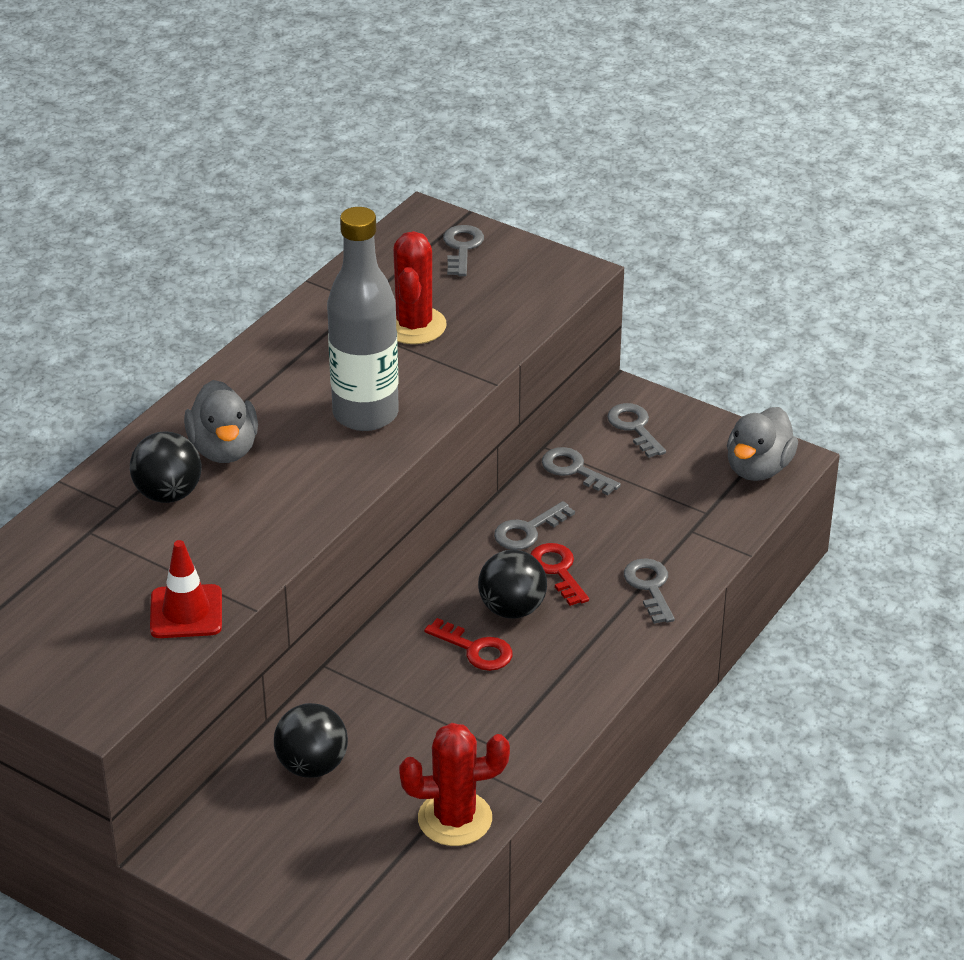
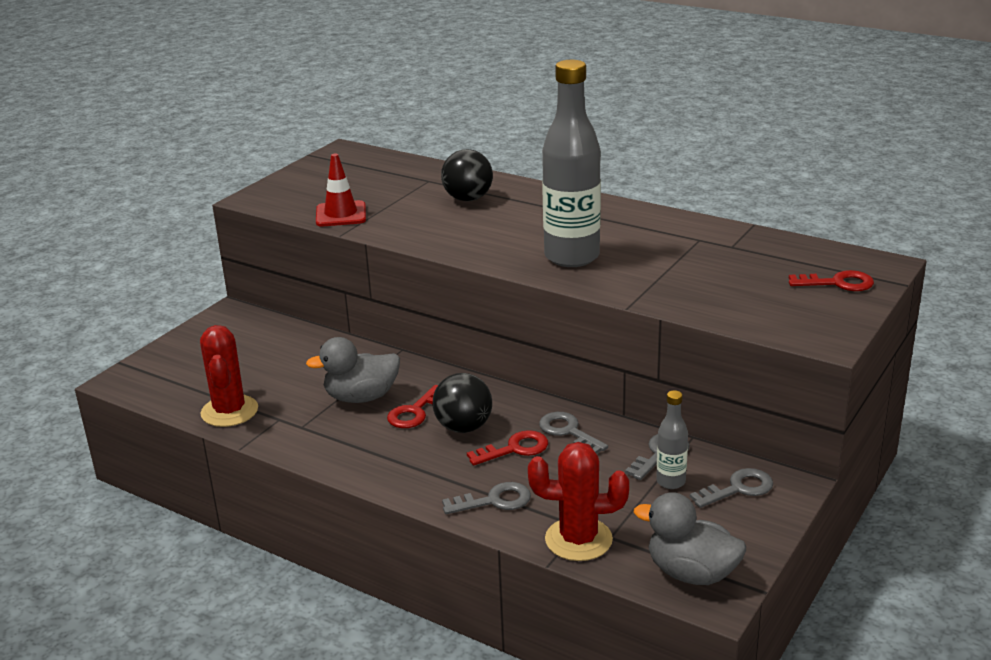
camera: 90 degrees right, 10 degrees down
grey duck [184,380,258,463] -> grey duck moved to [306,337,400,403]
black ball [274,703,348,778] -> none
red cactus [393,231,447,344] -> red cactus moved to [528,442,629,561]
grey key [443,225,484,276] -> red key [789,270,874,291]
none -> grey bottle [656,390,688,489]

